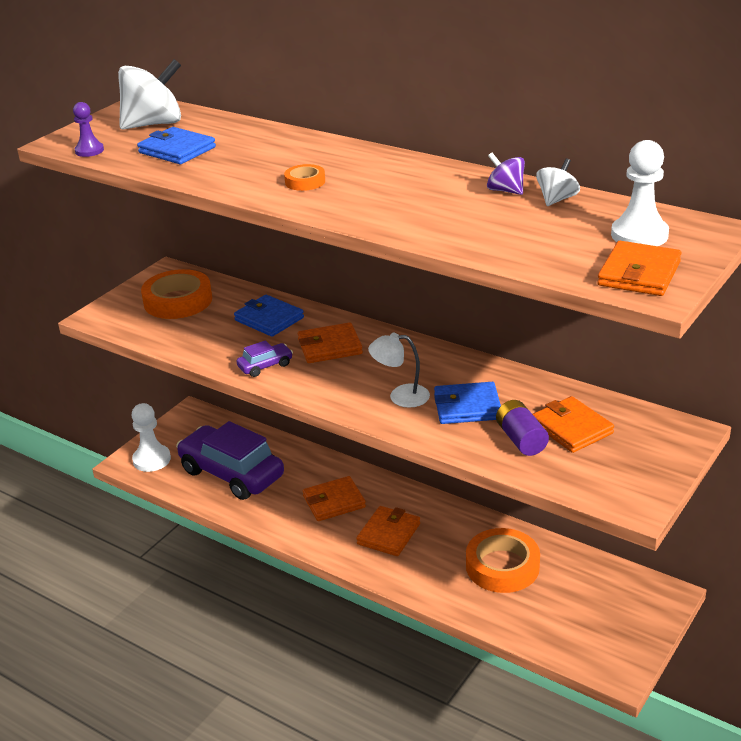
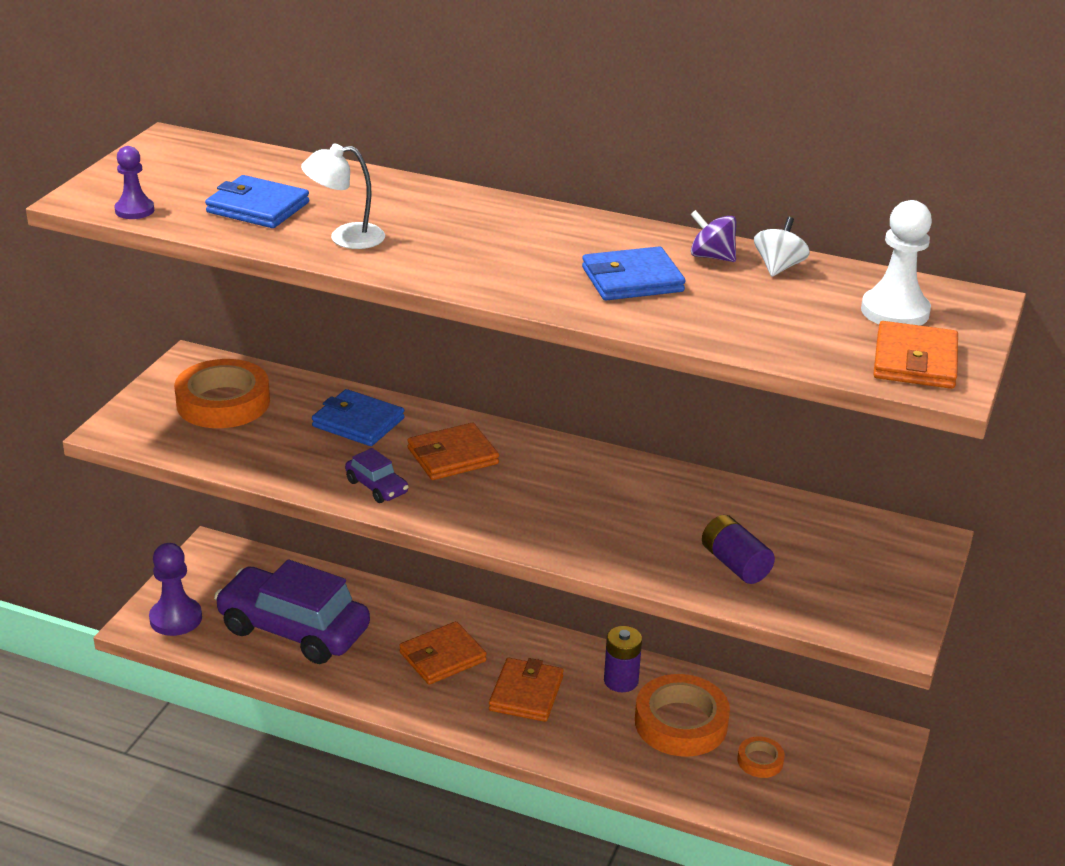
camera: 15 degrees left, 0 degrees up
white spinning top [118,59,181,130] -> none
white pawn [131,403,171,472] -> purple pawn [149,543,202,636]
purple car [237,340,293,377] -> purple car turned 90 degrees clockwise [345,448,409,503]
orange tape [284,164,325,191] -> orange tape moved to [737,736,785,778]
white lamp [368,333,430,408] -> white lamp moved to [301,144,385,249]
blue wallet [434,382,501,424] -> blue wallet moved to [582,246,685,300]
orange wallet [533,396,614,453] -> none
none -> purple battery [604,626,642,692]

